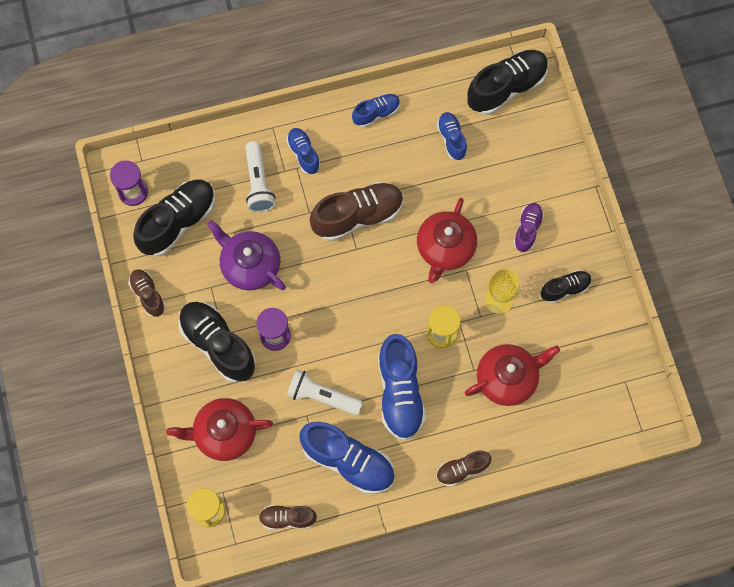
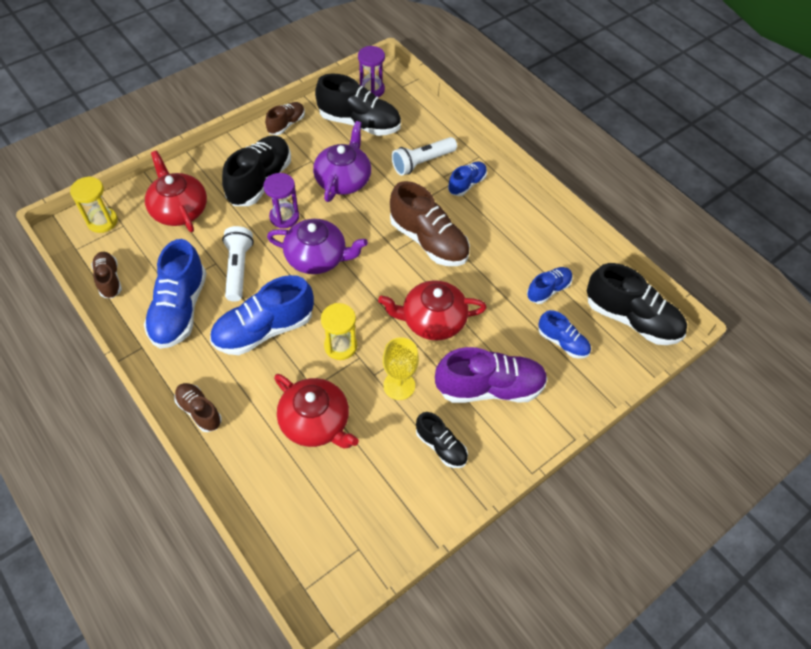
camera: 65 degrees right, 15 degrees down
blue shoe [352,94,400,128] -> blue shoe moved to [538,310,591,359]
purple shoe [513,203,544,252] -> purple shoe [435,347,548,403], size x1.81
none -> purple teapot [267,219,368,274]

